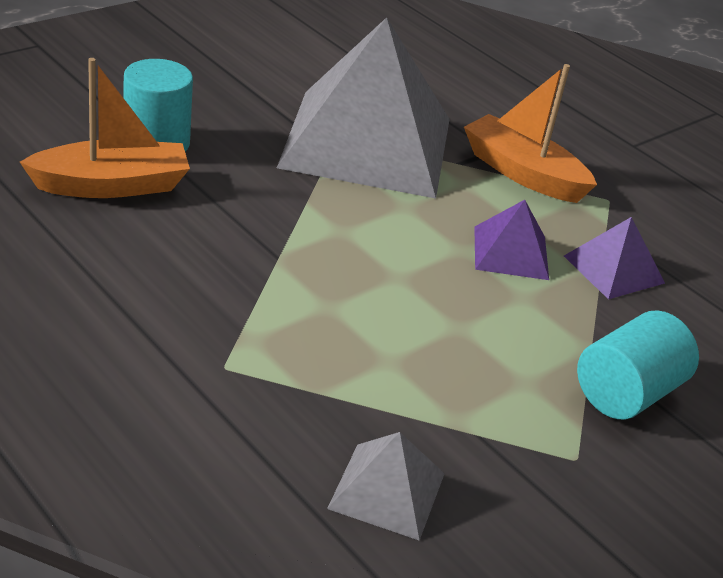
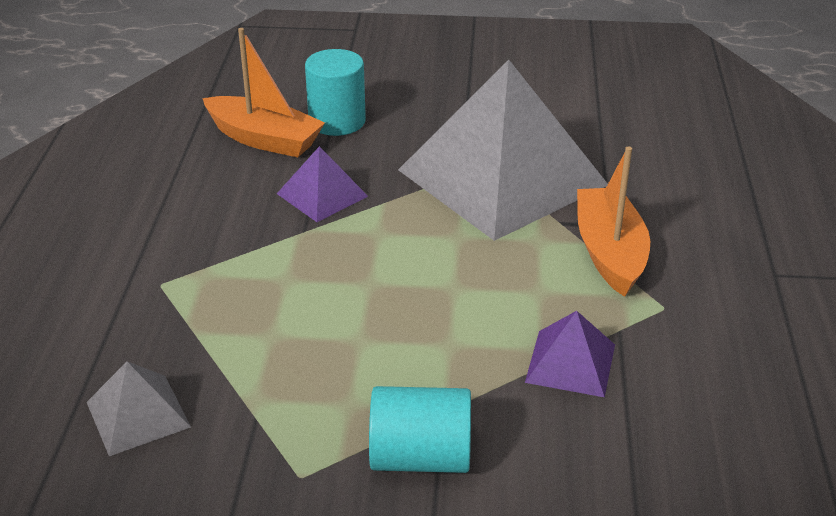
camera: 50 degrees right, 0 degrees up
purple pyramid [474,200,549,280] -> purple pyramid moved to [277,146,368,222]

